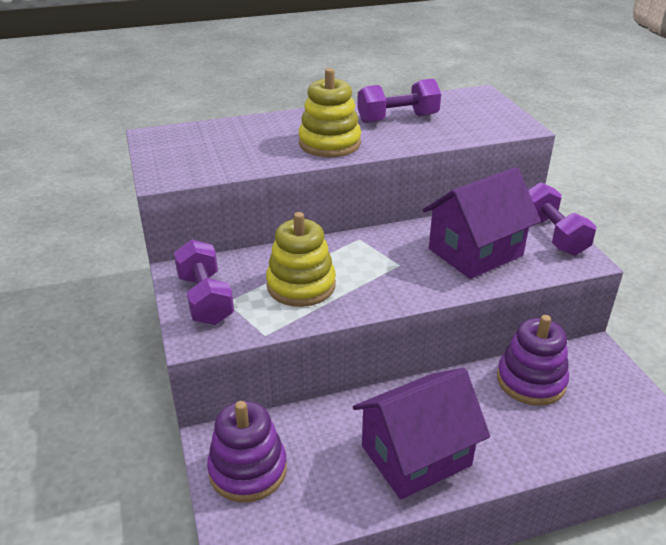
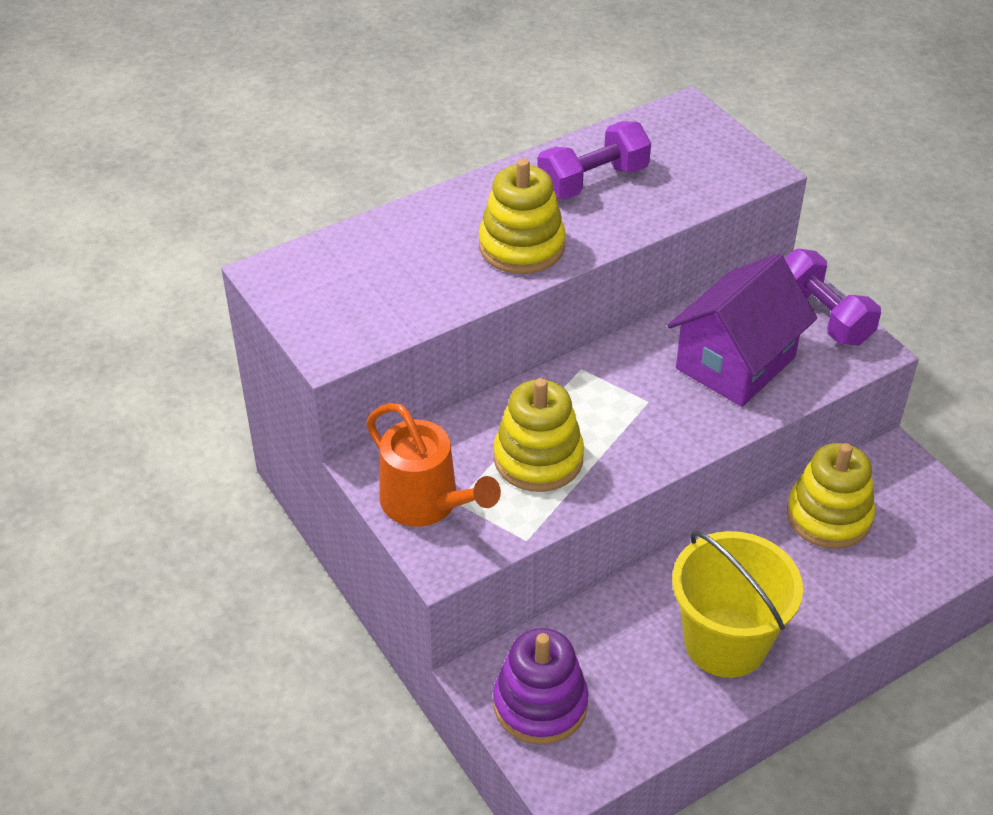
camera: 15 degrees left, 10 degrees up
purple dumbbell [174,239,234,325] -> orange watering can [366,403,501,527]
purple house [353,368,490,499] -> yellow bucket [672,531,803,678]
purple stacking toy [497,315,569,406] -> yellow stacking toy [787,443,875,549]

